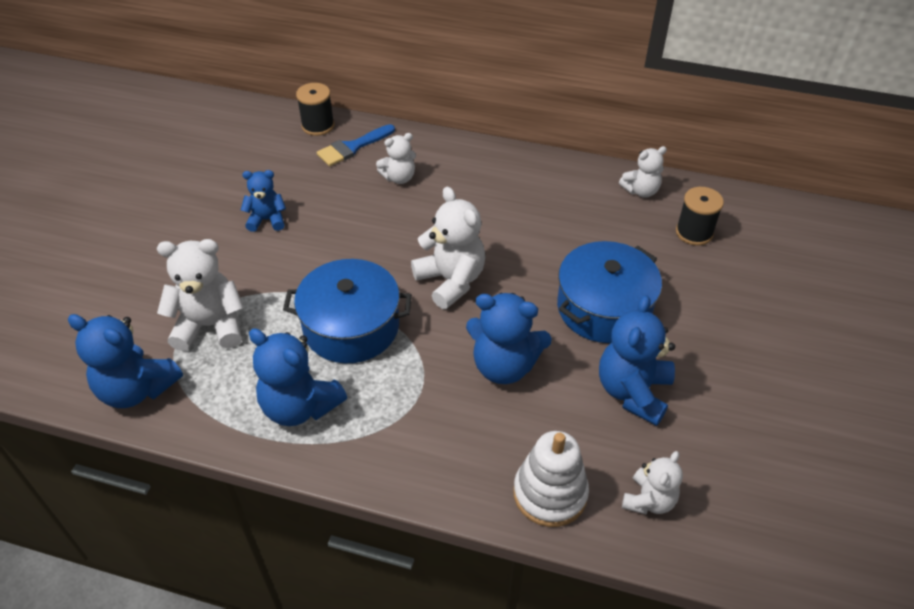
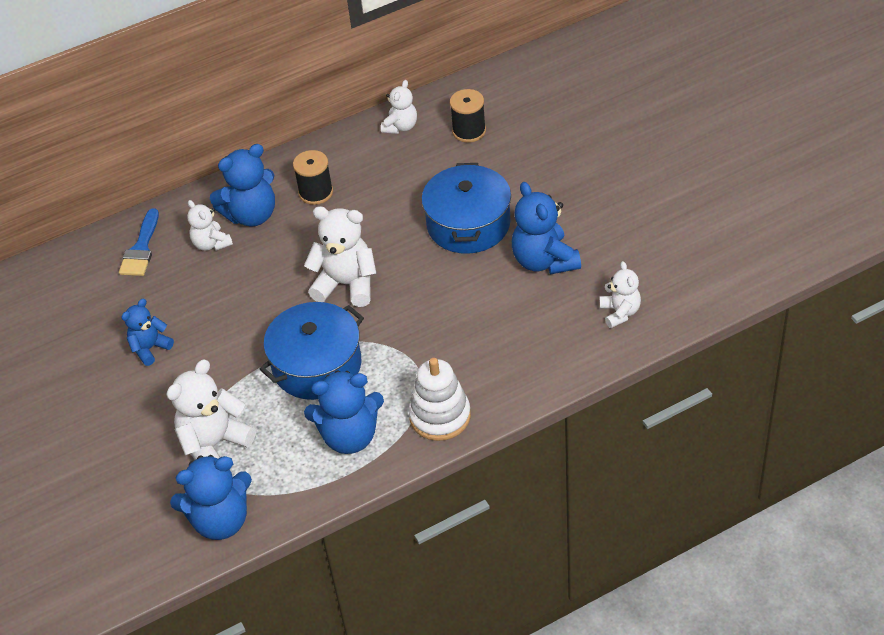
camera: 40 degrees left, 0 degrees up
black spool [296,83,334,136] -> black spool moved to [293,150,333,205]
white teddy bear [376,133,416,184] -> white teddy bear turned 120 degrees clockwise [187,200,233,251]
blue teddy bear [466,293,552,384] -> blue teddy bear moved to [210,144,275,227]
white stacking toy [513,431,589,527] -> white stacking toy moved to [408,358,471,441]

